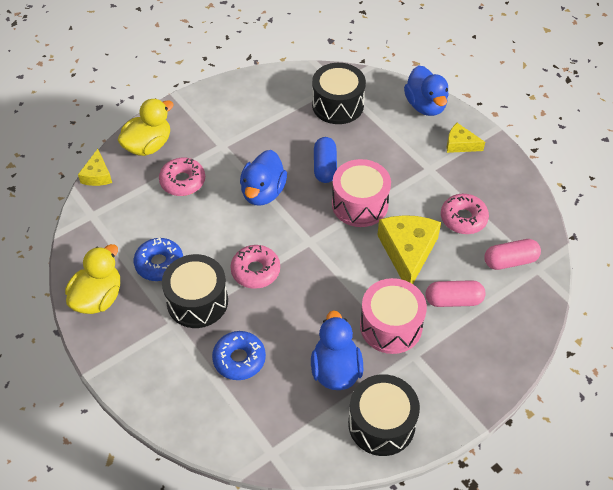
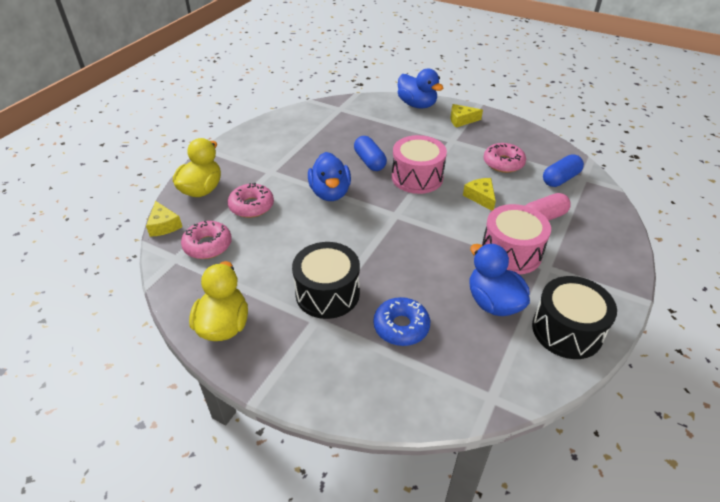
camera: 25 degrees left, 10 degrees down
blue donut [134,238,183,281] -> none
pink donut [230,245,280,289] -> pink donut moved to [181,221,232,259]
black drum [312,63,366,124] -> none
yellow cheese [377,215,441,284] -> yellow cheese [463,178,496,211], size x0.54
pink capsule [484,239,541,270] -> blue capsule [543,154,584,187]

